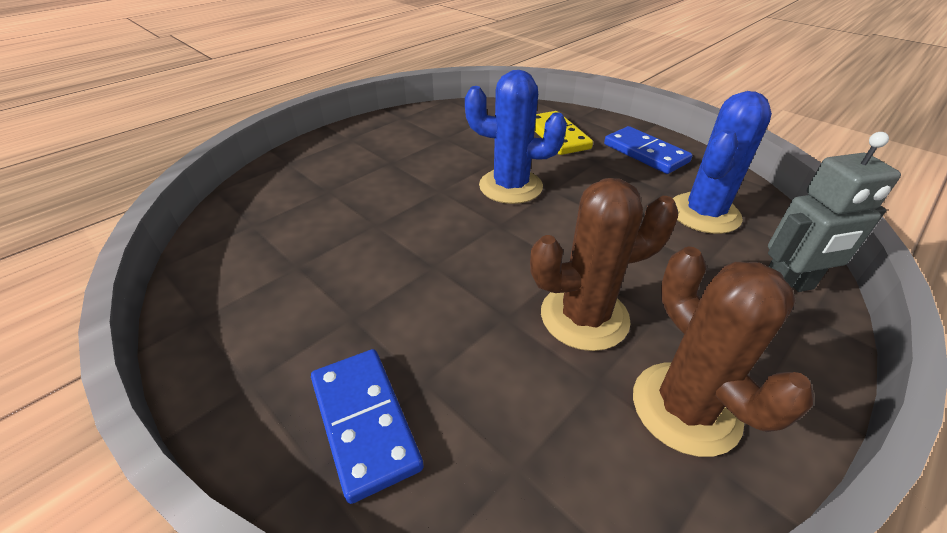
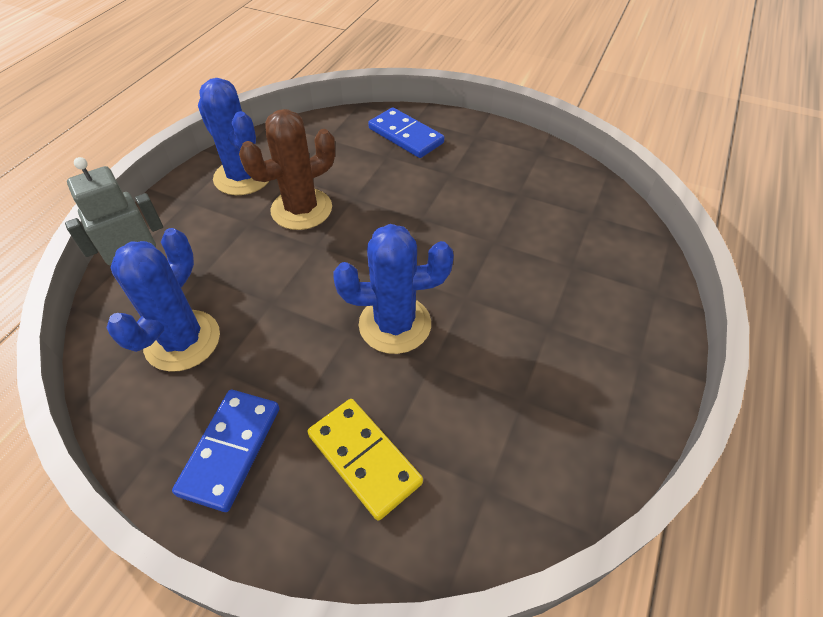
camera: 160 degrees right, 10 degrees up
blue domino [604,126,692,174] -> blue domino turned 75 degrees clockwise [172,390,279,512]
brown cactus [633,246,814,457] -> blue cactus [198,78,269,195]

